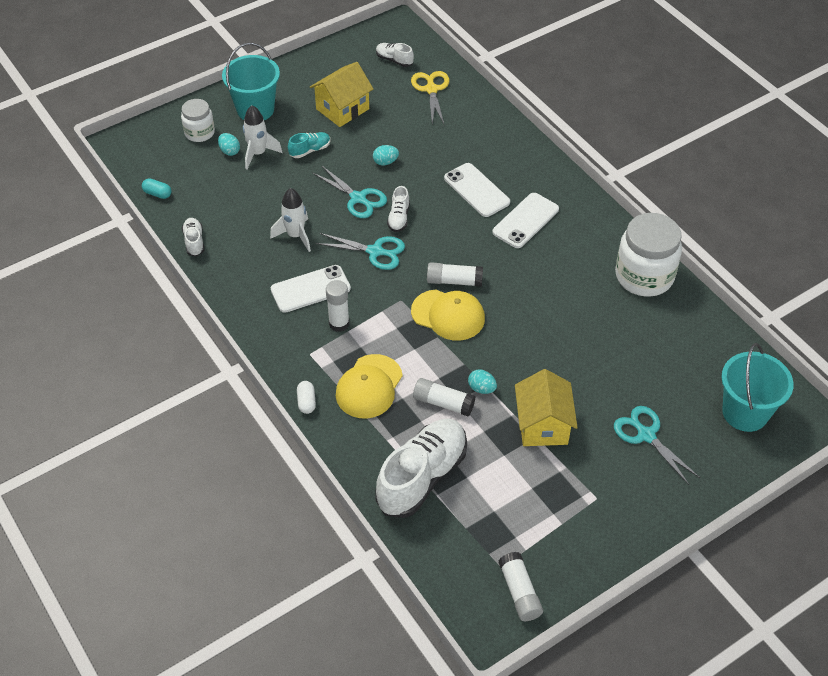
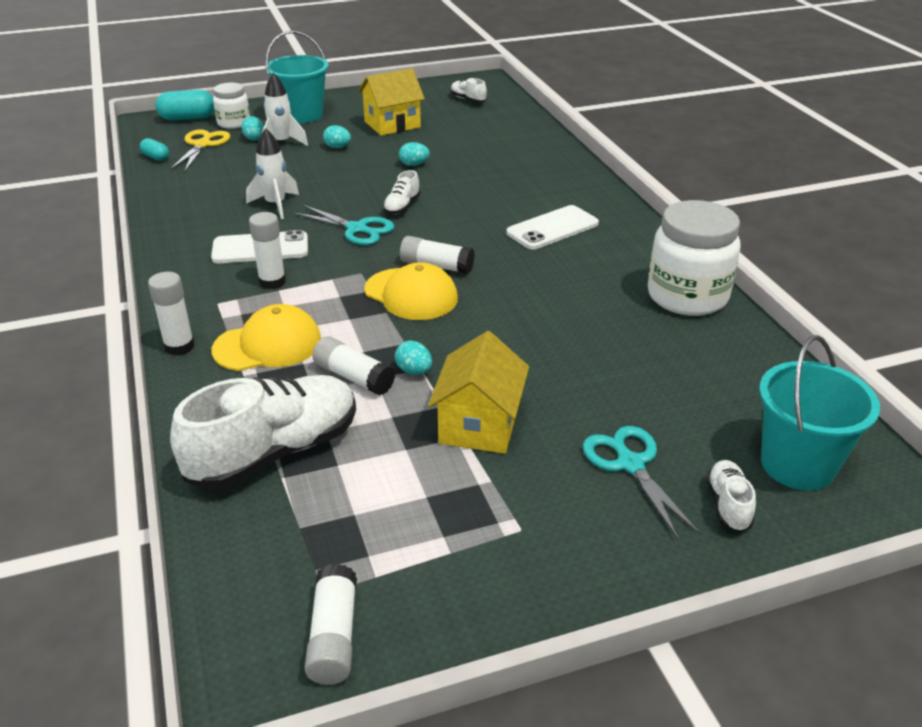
camera: 15 degrees right, 15 degrees down
white shoe [182,218,204,257] -> white shoe moved to [706,460,756,533]
turquoise shoe [288,132,331,158] -> turquoise egg [323,125,351,148]
white capsule [297,381,316,414] -> white glue stick [148,272,195,356]
turquoise scissors [313,165,387,218] -> none
yellow cap [336,354,403,419] -> yellow cap turned 150 degrees counterclockwise [212,304,321,371]
yellow scissors [411,71,450,124] -> yellow scissors moved to [170,129,230,171]
white phone [444,163,510,217] -> none
none -> turquoise capsule [155,90,214,121]

